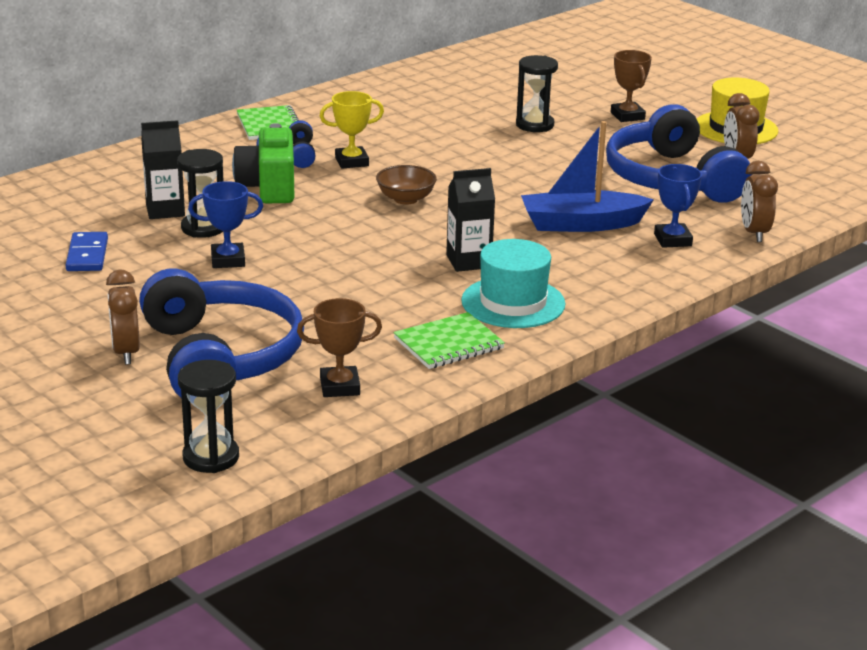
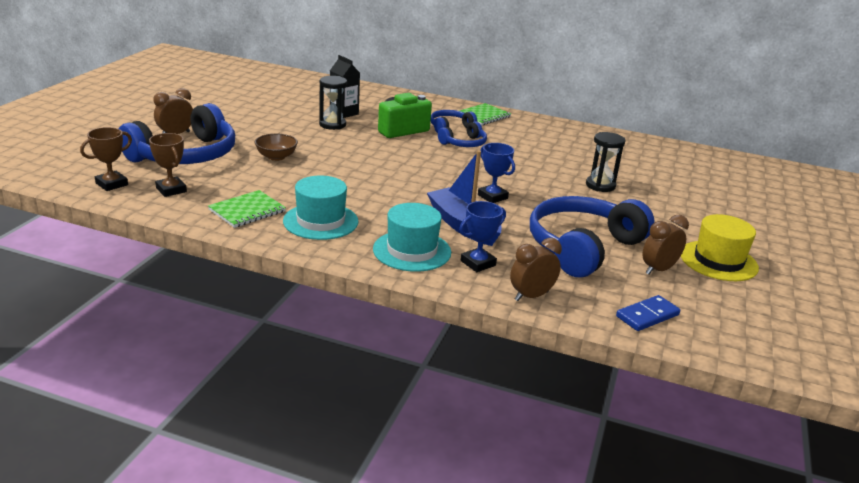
camera: 60 degrees right, 0 degrees up
blue domino [66,232,108,271] -> blue domino moved to [616,295,680,331]
black hourglass [178,360,239,473] -> none
blue trophy [188,181,263,268] -> blue trophy moved to [478,143,515,203]
yellow trophy [320,91,384,169] -> blue headphones [438,121,487,147]
brown bowl [376,165,437,205] -> brown bowl moved to [254,134,298,161]
green notebook [393,312,505,369] -> green notebook turned 75 degrees counterclockwise [208,190,286,228]
black carton [446,168,495,272] -> none
brown trophy [611,50,652,122] -> brown trophy moved to [80,127,132,191]
none -> turquoise hat [373,203,451,272]

